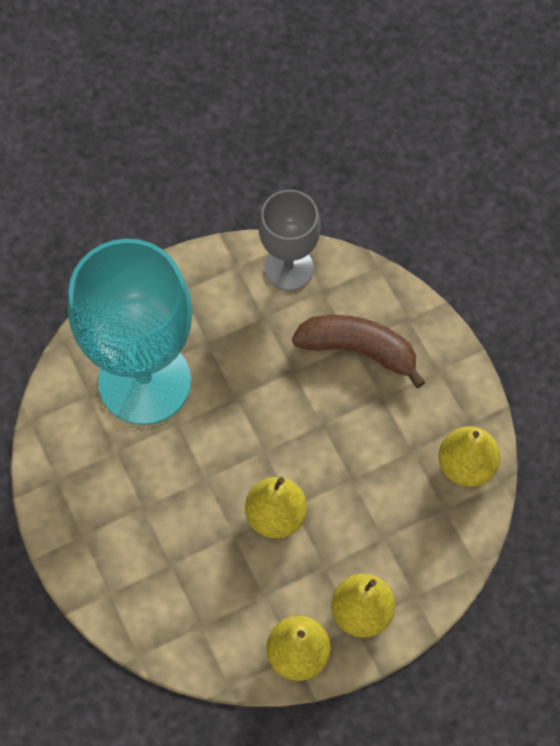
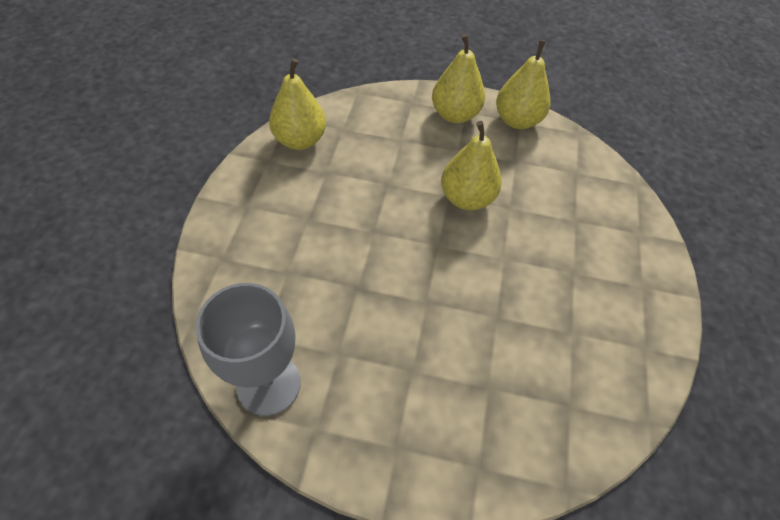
camera: 145 degrees left, 10 degrees down
turquoise goblet [68,239,192,425] -> none
brown banana [292,315,425,388] -> none

